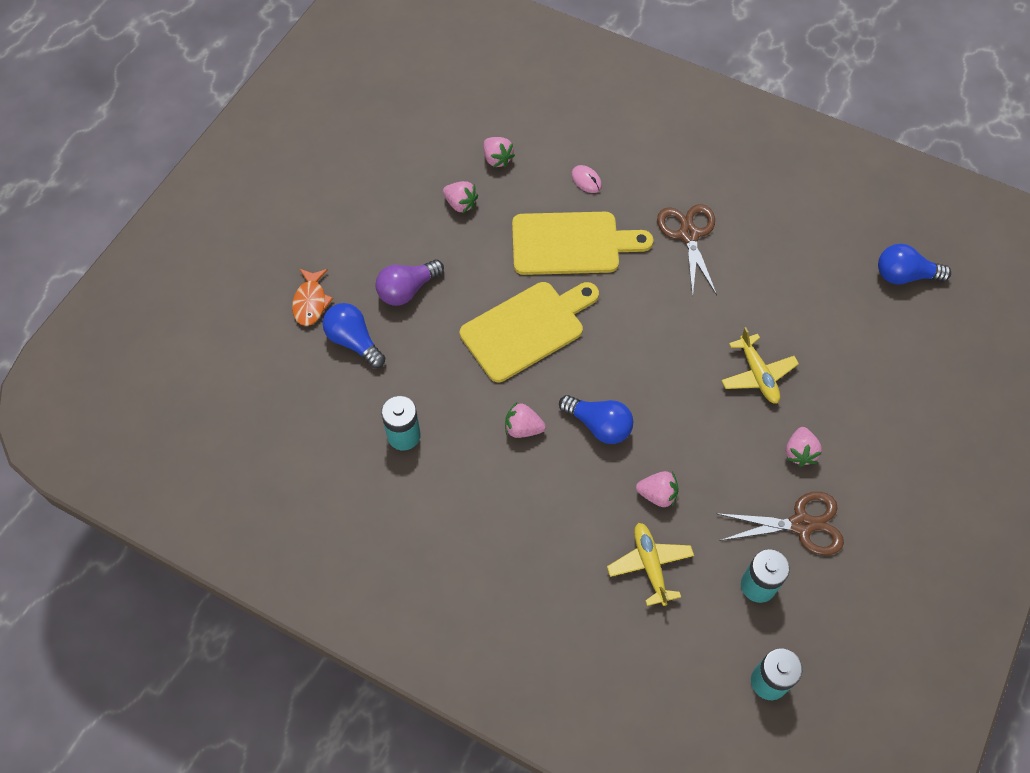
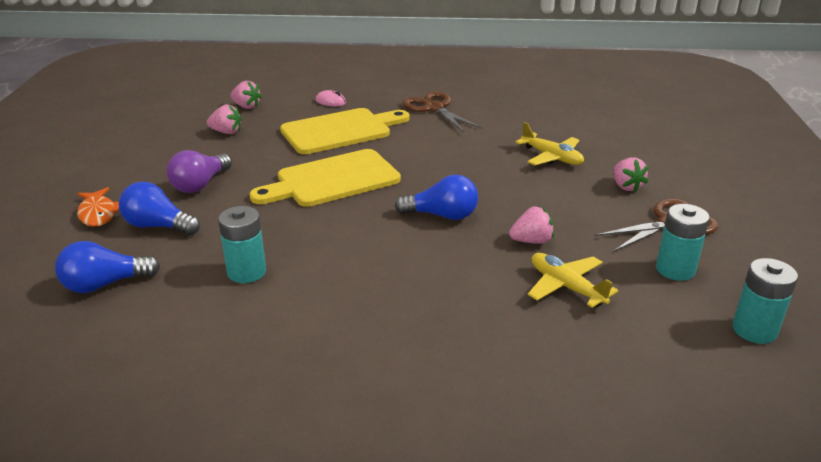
camera: 25 degrees left, 30 degrees down
yellow cutting board [460,282,599,382] -> yellow cutting board turned 150 degrees counterclockwise [249,149,401,207]
pink strawberry [505,402,546,438] -> none
blue light bulb [878,244,951,284] -> blue light bulb moved to [55,241,160,293]

